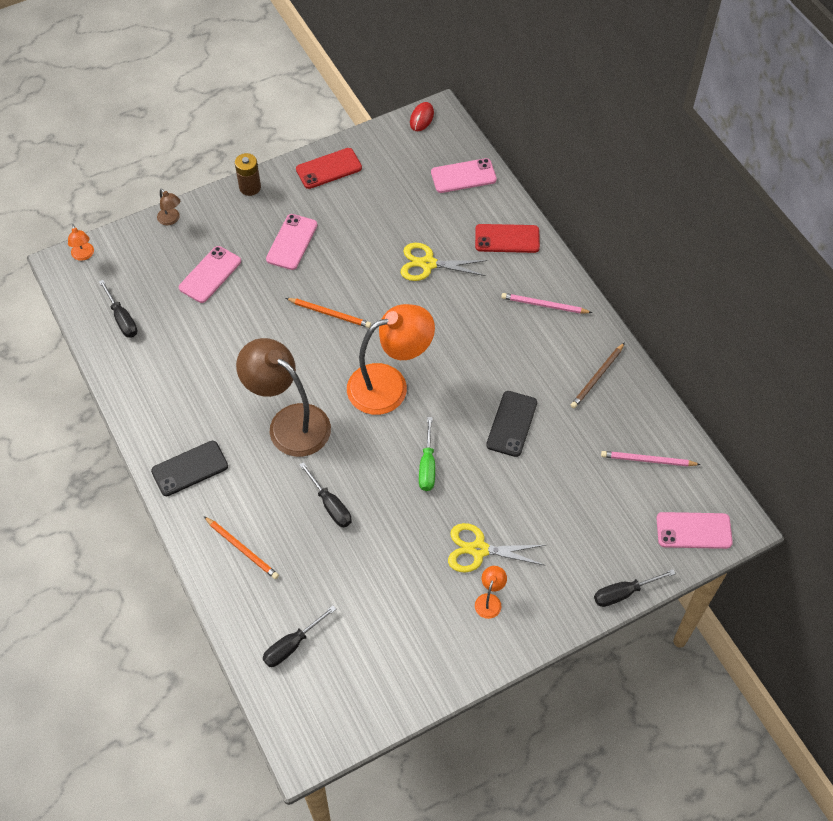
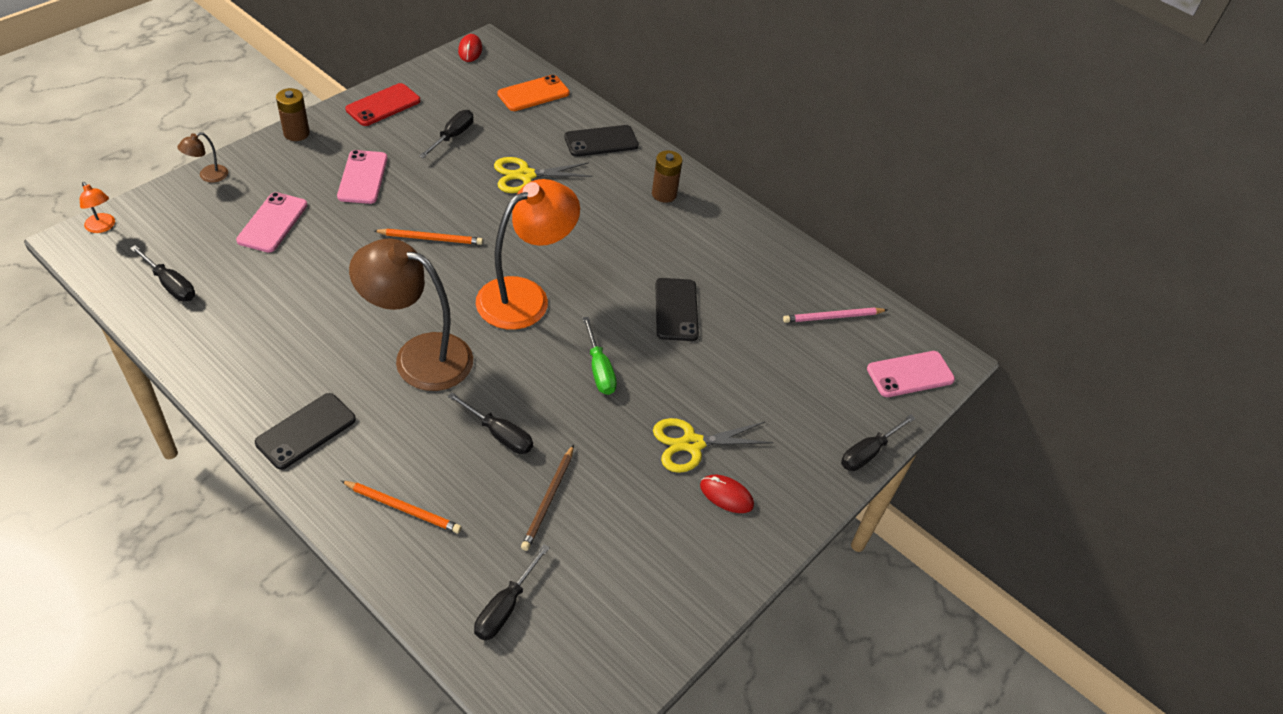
camera: 25 degrees left, 10 degrees down
brown lamp [157,189,181,225] -> brown lamp turned 105 degrees clockwise [177,132,228,182]
pink phone [431,158,497,193] -> orange phone [497,75,570,111]
red phone [475,224,540,253] -> black phone [564,125,639,157]
orange lamp [475,566,507,619] -> red mouse [700,475,754,513]
pink pencil [501,293,592,313] -> brown battery [652,151,682,203]
brown pencil [571,342,625,408] -> brown pencil moved to [521,445,574,551]
none -> black screwdriver [419,110,473,158]

